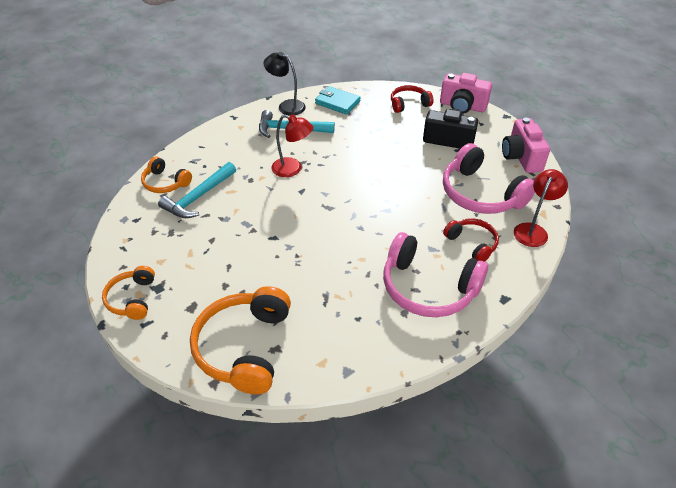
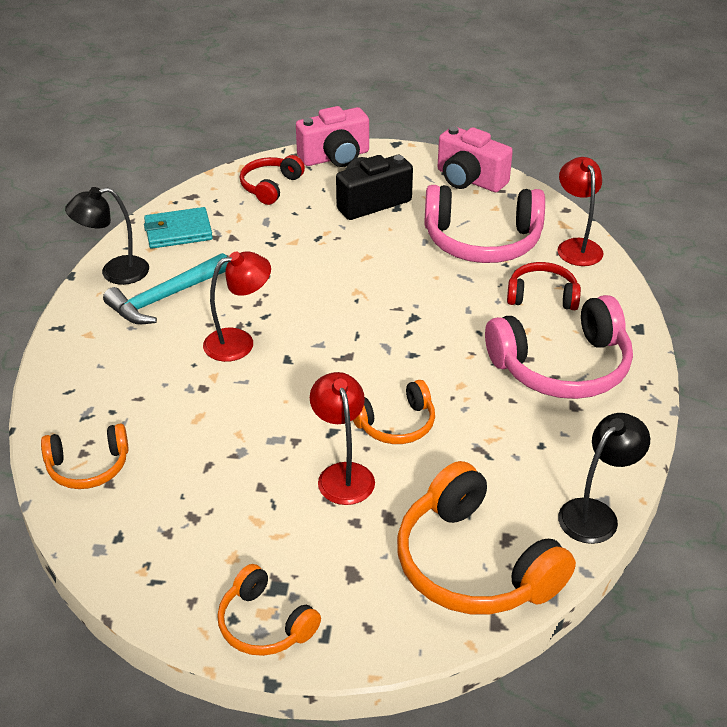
camera: 45 degrees left, 5 degrees down
turquoise hammer [158,162,236,218] -> none
none -> red lamp [310,372,375,505]
none -> orange headphones [353,380,435,444]
none -> black lamp [558,413,650,544]

